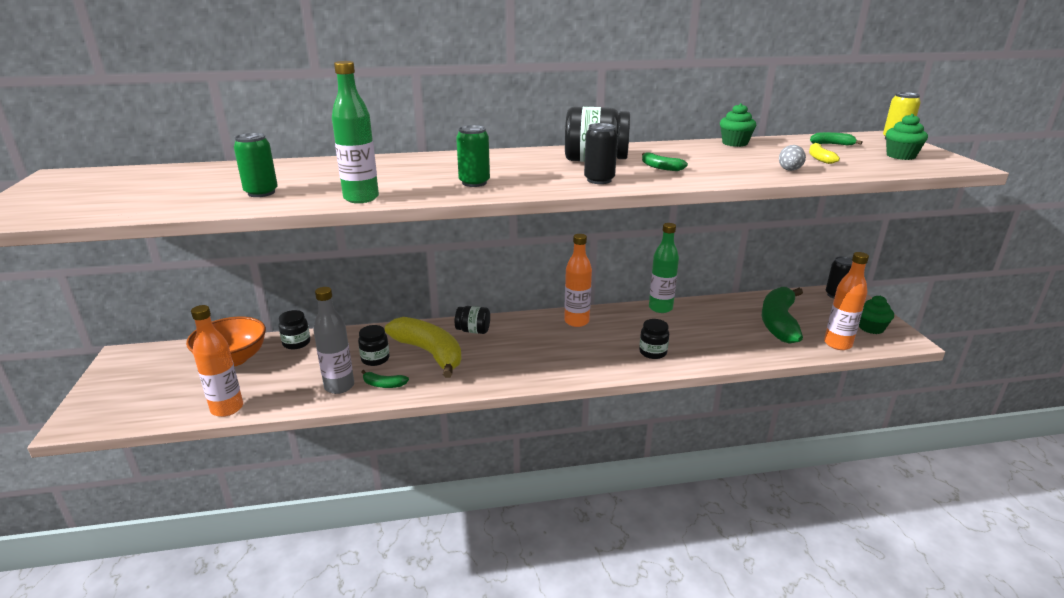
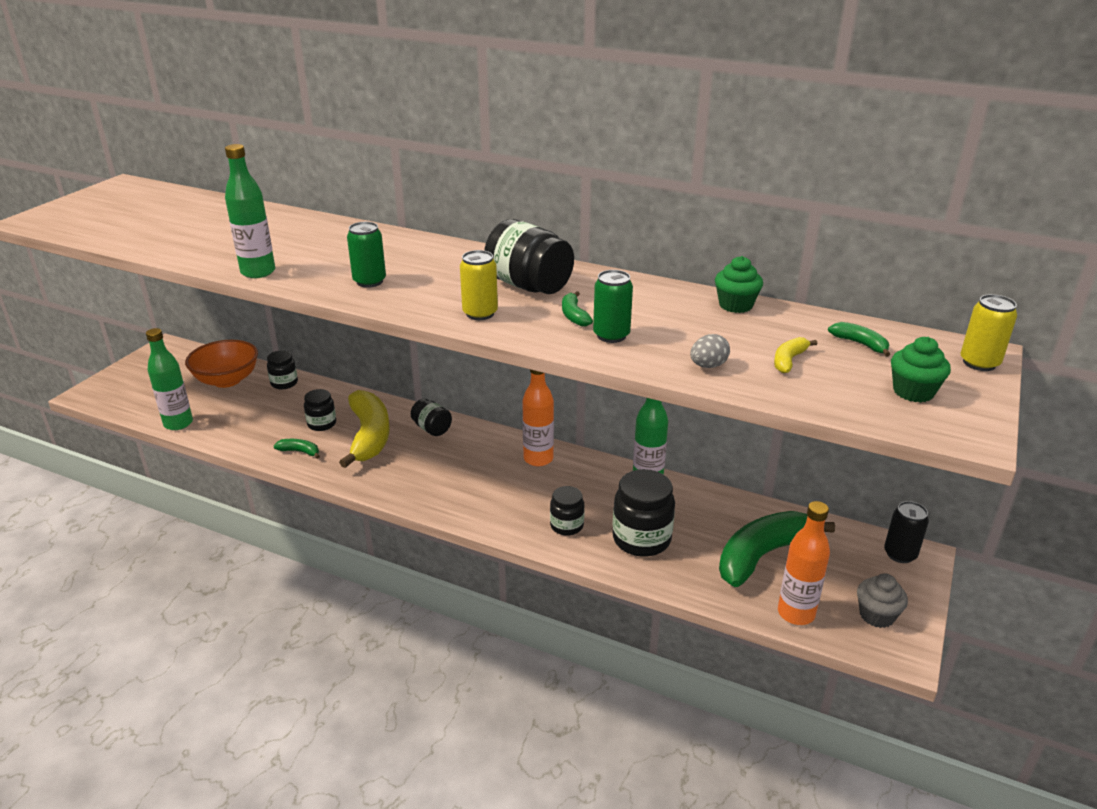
camera: 35 degrees right, 5 degrees up
orange bottle [191,305,243,417] -> green bottle [146,328,193,430]
green can [234,133,278,197] -> green can moved to [593,270,633,343]
grey bottle [313,287,354,394] -> none
green banana [361,370,409,388] -> green banana turned 150 degrees clockwise [274,439,320,459]
black can [584,123,618,184] -> yellow can [460,250,498,320]
green cupcake [859,296,894,334] -> grey cupcake [857,573,908,628]
none -> black jar [613,469,675,557]

